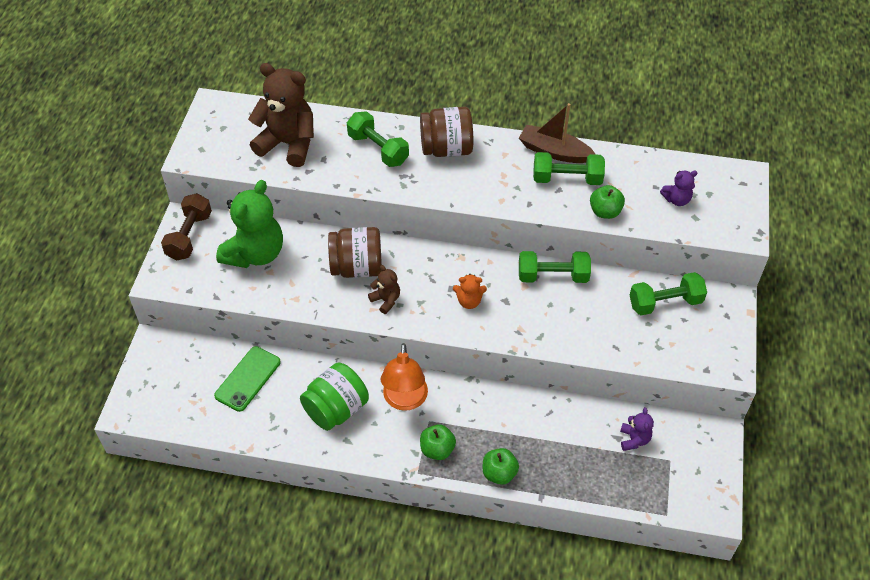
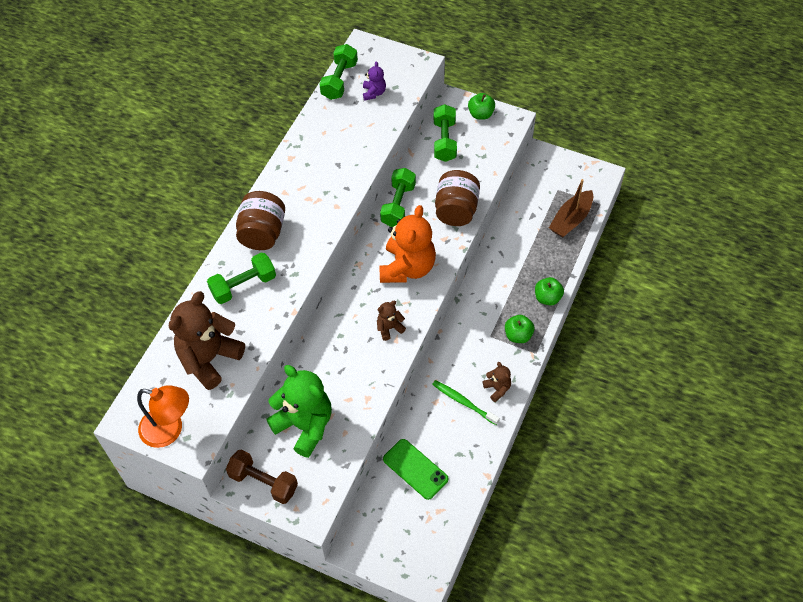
camera: 75 degrees left, 5 degrees up
green jar [300,363,369,431] -> green toothbrush [432,380,500,425]
brown jar [328,227,382,278] -> brown jar moved to [435,170,480,226]
orange lamp [381,343,428,411] -> orange lamp moved to [137,385,189,448]
orange teddy bear [453,274,487,309] -> orange teddy bear [380,205,436,283], size x2.16
brown boat [519,103,596,163] -> brown boat moved to [549,179,593,238]
green dumbbell [533,152,605,185] -> green dumbbell moved to [319,44,358,100]
green apple [590,185,625,219] -> green apple moved to [468,93,495,120]
purple teddy bear [620,407,654,451] -> none
none -> brown teddy bear [483,362,511,402]

